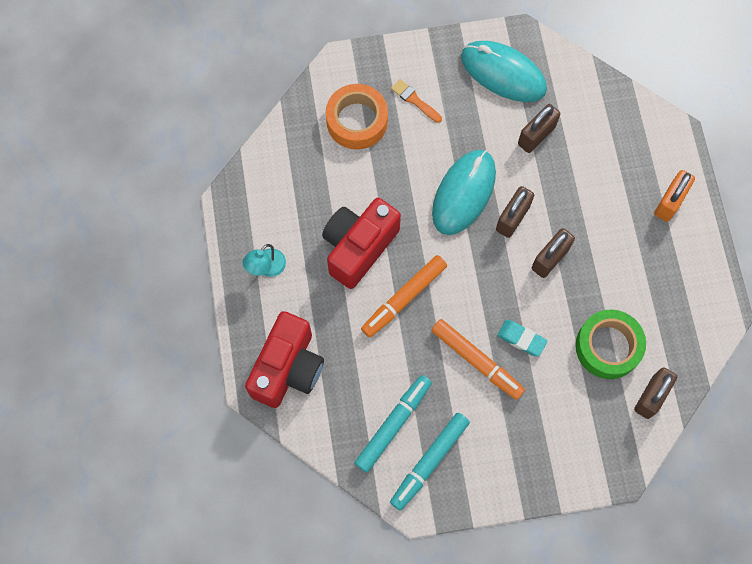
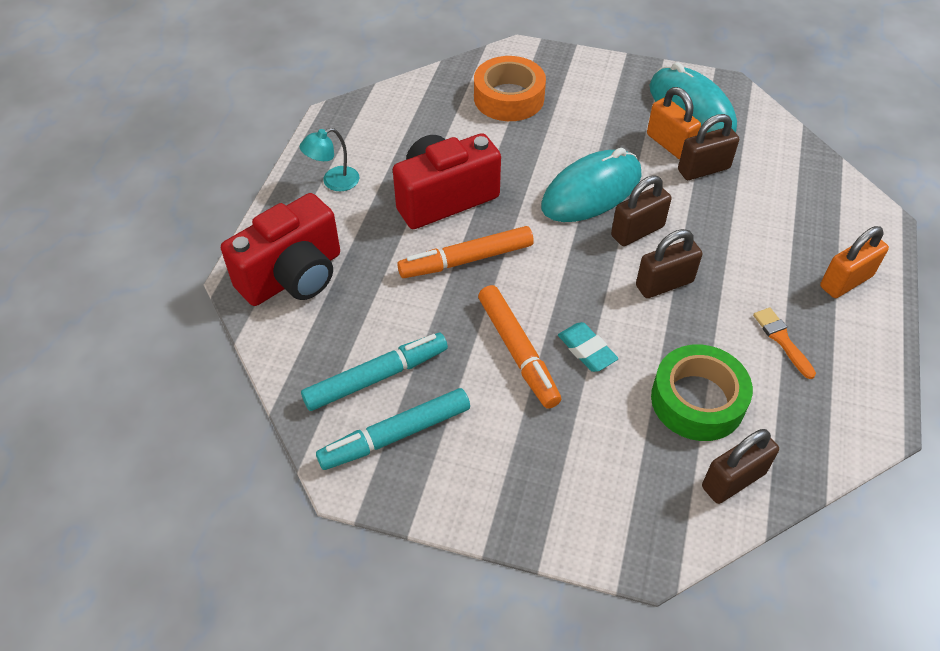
camera: 25 degrees right, 20 degrees down
orange brush [391,79,442,123] -> orange brush moved to [753,307,816,379]
none -> orange padlock [647,87,701,159]

